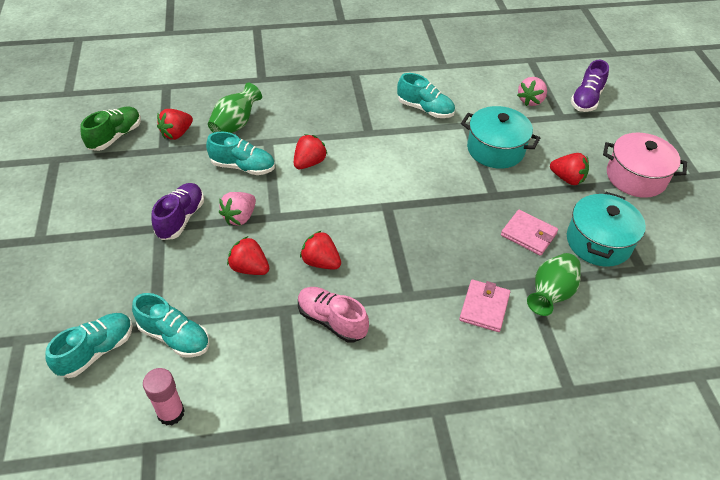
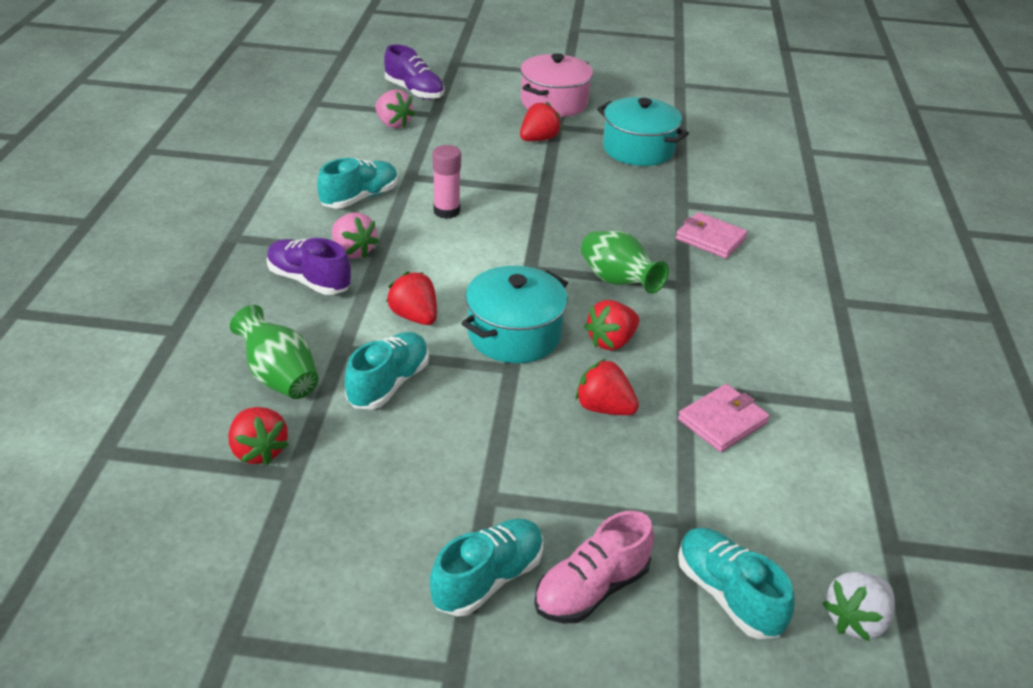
camera: 75 degrees left, 10 degrees down
green shoe [80,106,141,151] -> none
turquoise shoe [132,293,209,358] -> turquoise shoe moved to [430,518,543,617]
pink glue stick [143,368,185,425] -> pink glue stick moved to [433,145,461,219]
purple shoe [151,183,204,240] -> purple shoe moved to [267,238,351,295]
pink strawberry [219,192,256,225] -> pink strawberry moved to [332,212,379,258]
red strawberry [227,236,269,275] -> red strawberry turned 75 degrees clockwise [576,359,639,415]
pink shoe [298,287,369,343] -> pink shoe moved to [534,511,654,623]
turquoise pot [461,106,540,169] -> turquoise pot moved to [461,266,568,363]
pink wallet [501,210,558,256] -> pink wallet moved to [678,384,770,452]
green vase [527,253,581,316] -> green vase moved to [581,231,669,294]
none -> white strawberry [822,572,895,642]

